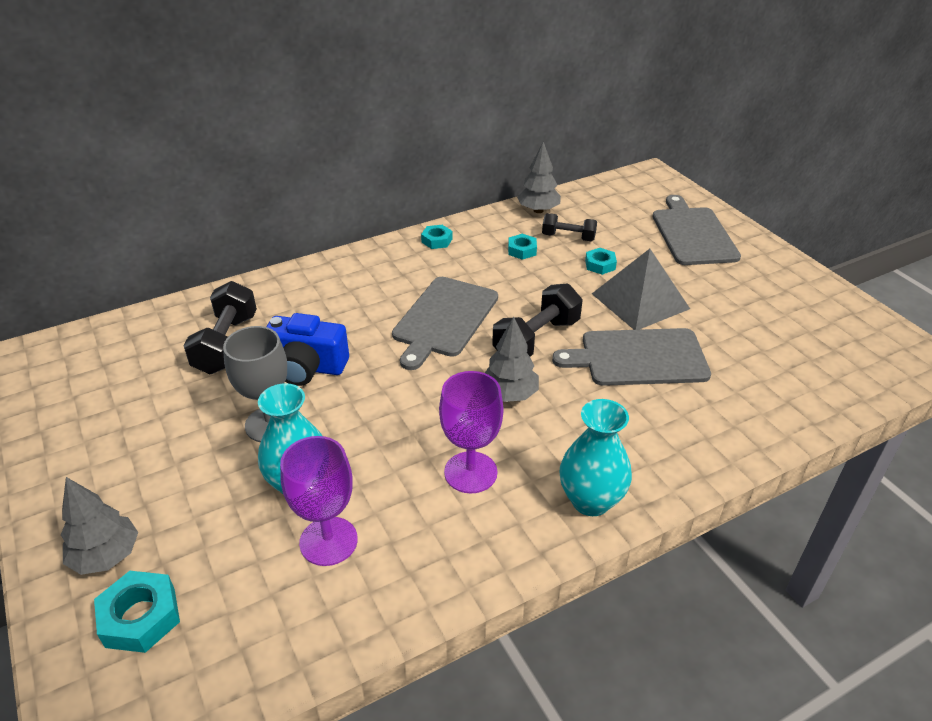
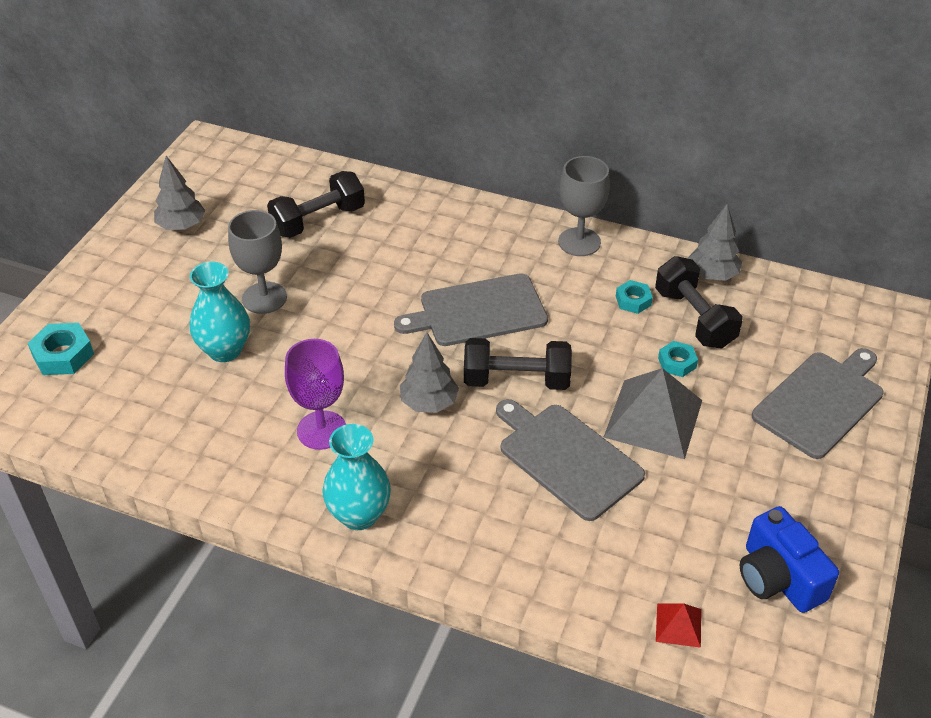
camera: 50 degrees right, 5 degrees up
grey tree [61,477,138,575] -> grey tree moved to [154,156,205,230]
blue camera [266,313,349,386] -> blue camera moved to [740,506,839,613]
purple goblet [280,436,358,566] -> none
turquoise nut [421,225,453,249] -> grey goblet [558,156,610,256]
black dumbbell [542,213,597,241] -> black dumbbell [655,256,743,349], size x1.60
none -> red pyramid [656,604,701,648]

